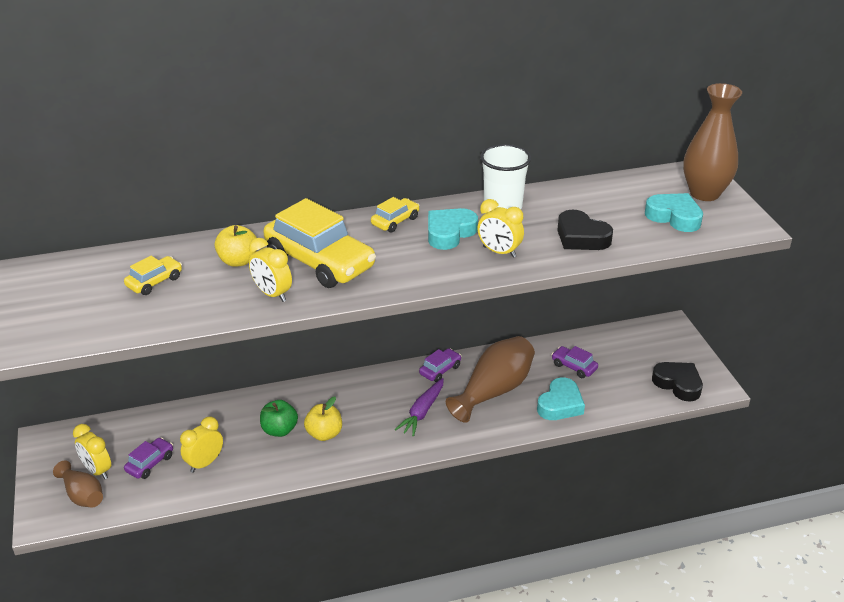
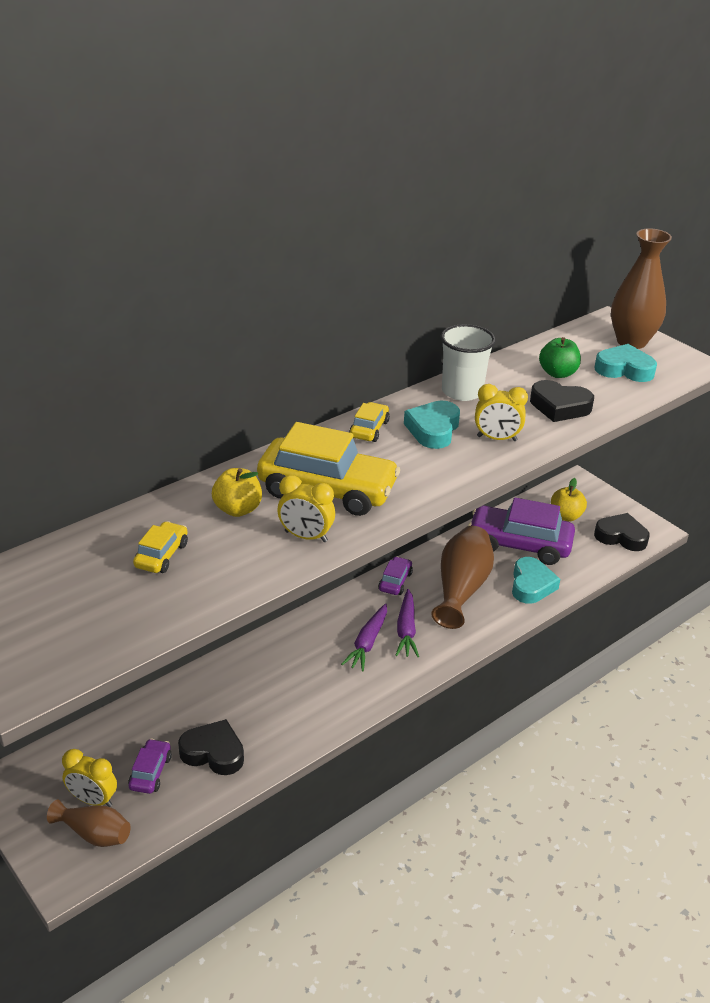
camera: 25 degrees left, 0 degrees up
yellow clock [180,416,223,473] -> black heart [178,719,244,775]
green apple [260,400,298,437] -> green apple moved to [539,337,581,378]
yellow apple [304,397,342,441] -> yellow apple moved to [551,478,587,521]
purple car [551,346,598,378] -> purple car [468,498,575,565], size x2.15
none -> purple carrot [341,604,387,671]

